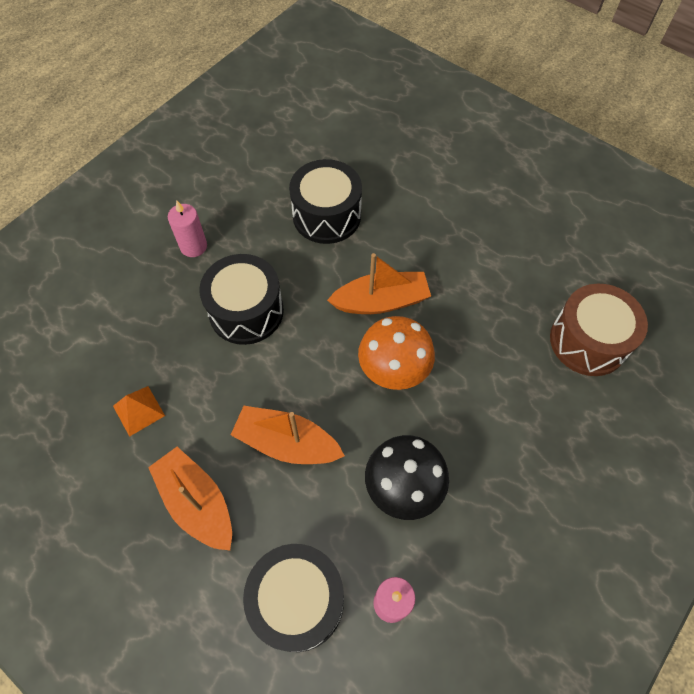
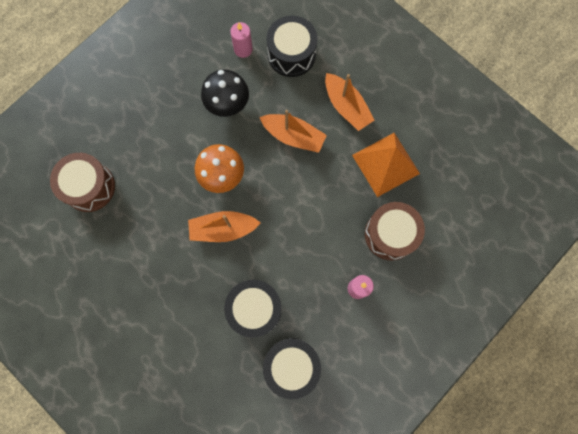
camera: 175 degrees left, 15 degrees up
orange pyramid [113,386,165,437] -> orange pyramid [352,133,420,197], size x2.03
black drum [199,254,284,345] -> black drum moved to [263,338,321,399]
none -> brown drum [365,202,425,260]

